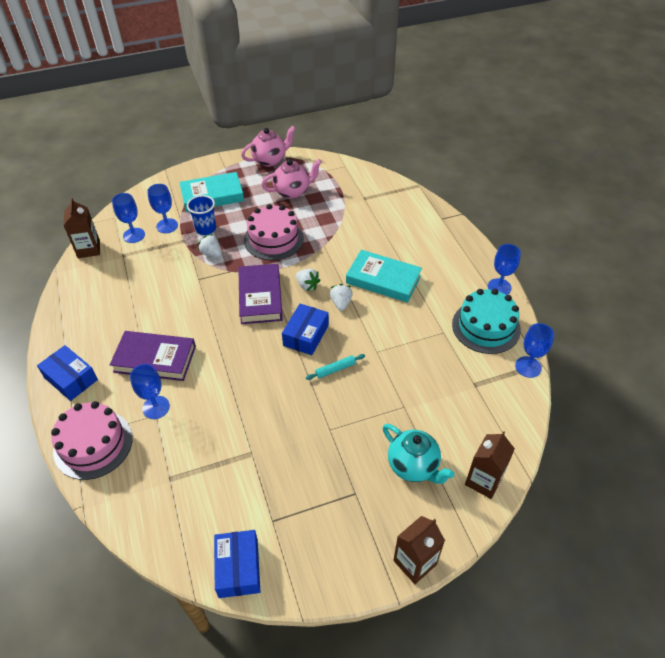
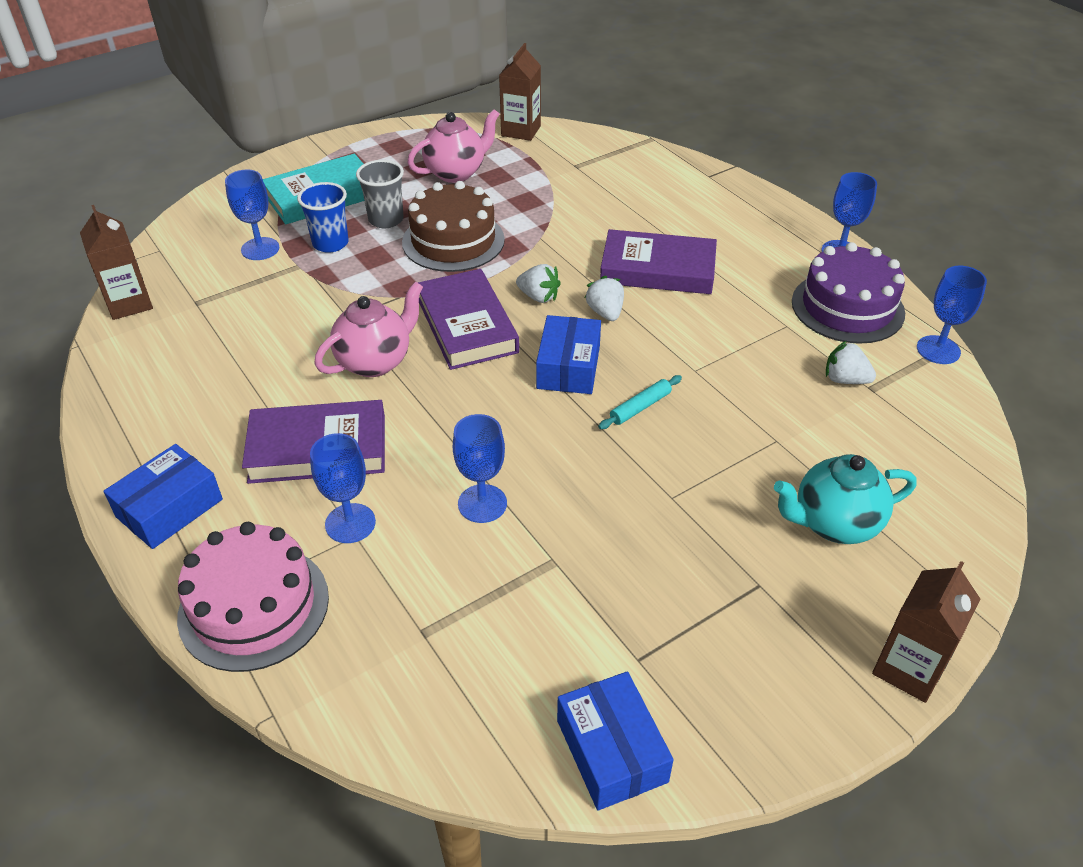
camera: 15 degrees left, 5 degrees down
blue box [37,345,98,401] -> blue box turned 75 degrees counterclockwise [103,444,223,549]
blue goblet [112,193,145,243] -> blue goblet moved to [453,414,507,523]
white strawberry [198,234,222,257] -> white strawberry moved to [826,341,876,384]
pink teapot [241,126,296,167] -> pink teapot moved to [314,282,423,377]
pink cake [244,204,304,260] -> brown cake [402,181,505,272]
turquoise book [346,250,422,303] -> purple book [600,229,717,294]
turquoise teapot [383,424,455,484] -> turquoise teapot turned 135 degrees clockwise [774,454,917,544]
turquoise cake [452,289,521,354] -> purple cake [792,242,905,344]
brown carton [465,431,515,499] -> brown carton moved to [499,43,541,141]
none -> grey cup [356,160,404,228]

